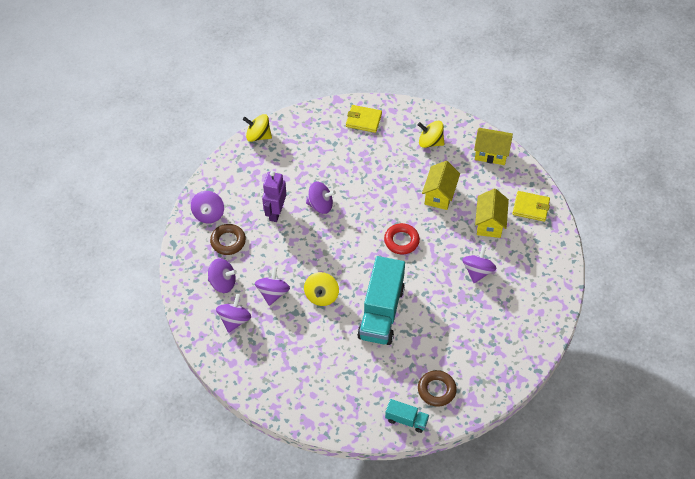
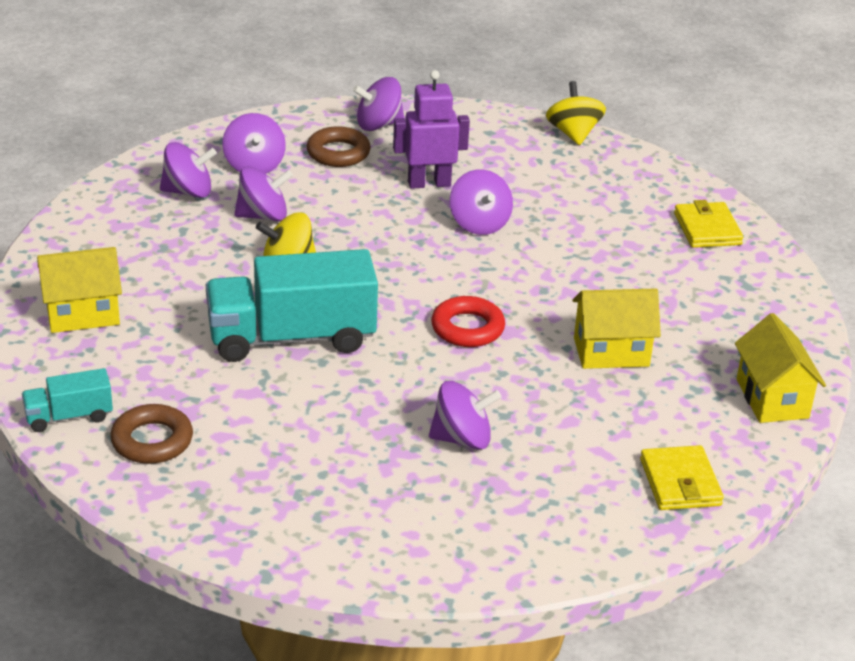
camera: 65 degrees right, 20 degrees down
turquoise truck [385,399,429,433] -> turquoise truck turned 75 degrees clockwise [22,368,113,432]
yellow spinning top [418,121,444,148] -> none
yellow house [475,188,509,238] -> yellow house moved to [37,247,122,333]

